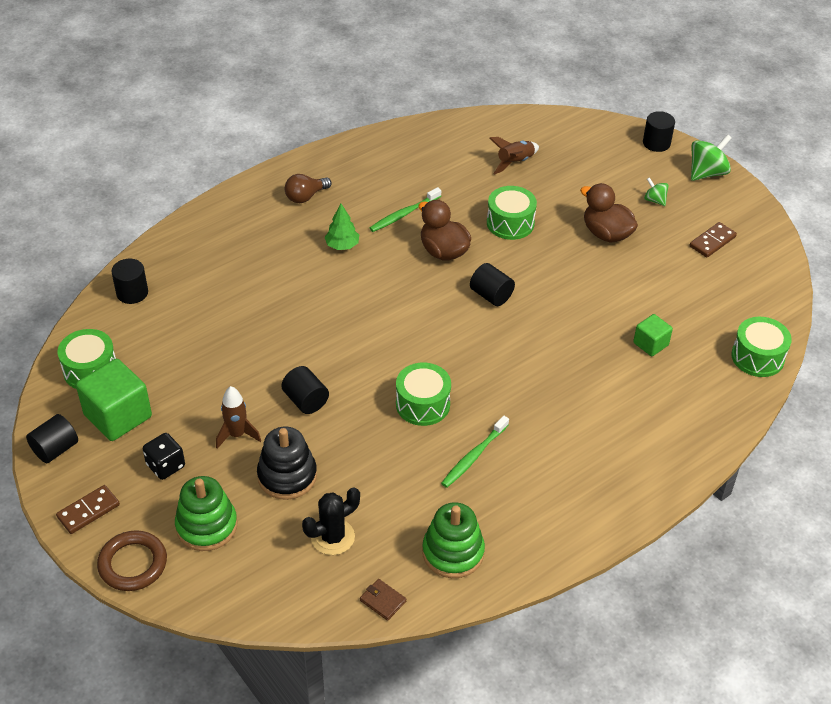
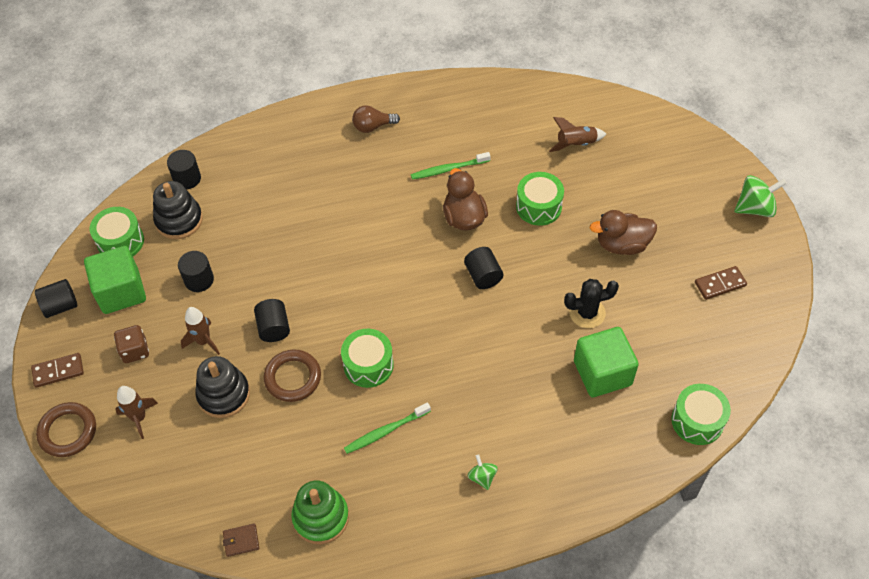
camera: 25 degrees right, 10 degrees up
black dice [143,433,185,480] -> brown dice [114,325,149,363]
green stacking toy [175,476,237,551] -> brown rocket [115,386,158,439]
black cactus [302,487,360,555] -> black cactus moved to [564,279,619,328]
green tree [325,204,359,250] -> none
brown wallet [360,579,406,621] -> brown wallet turned 75 degrees counterclockwise [223,523,259,557]
brown duck [580,183,638,243] -> brown duck turned 75 degrees counterclockwise [590,210,657,255]
green cube [633,314,673,356] -> green cube [574,327,639,397], size x1.81
black cylinder [643,111,675,152] -> black cylinder moved to [178,251,214,292]
green spinning top [644,177,669,206] -> green spinning top moved to [467,454,498,490]
none -> black stacking toy [153,181,203,239]
none -> brown ring [264,350,321,402]

